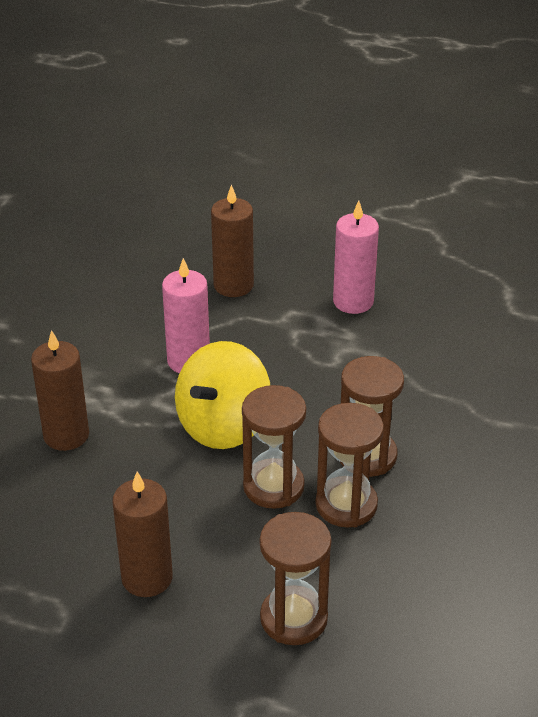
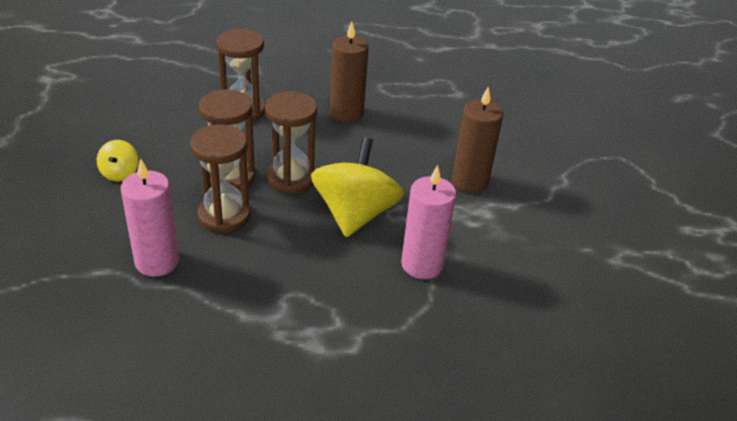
camera: 155 degrees right, 0 degrees up
brown candle [211,184,254,297] -> none
pink candle [333,201,379,314] -> pink candle moved to [121,159,179,277]
none -> yellow spinning top [97,140,138,182]

